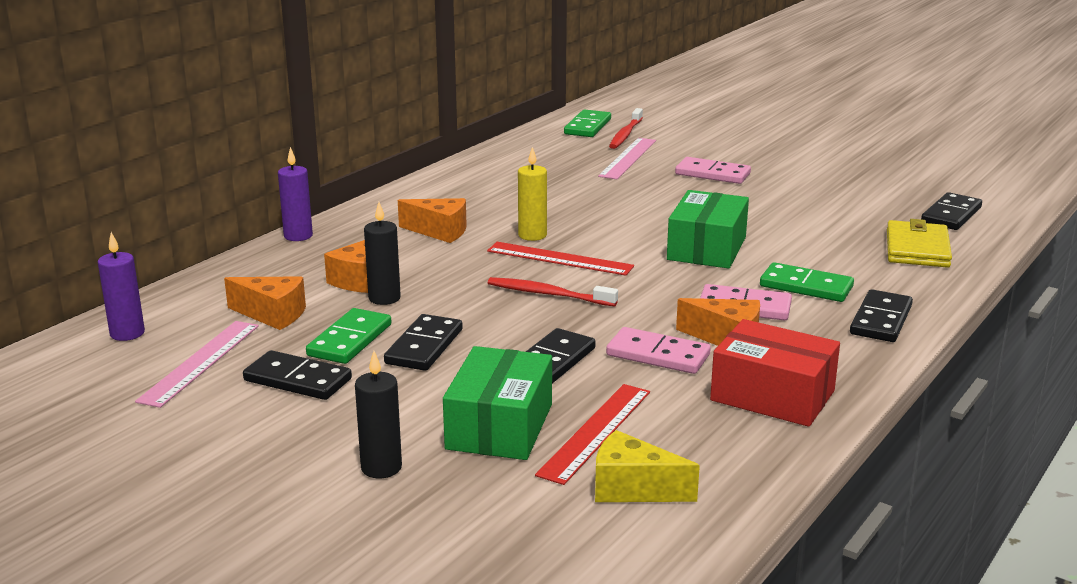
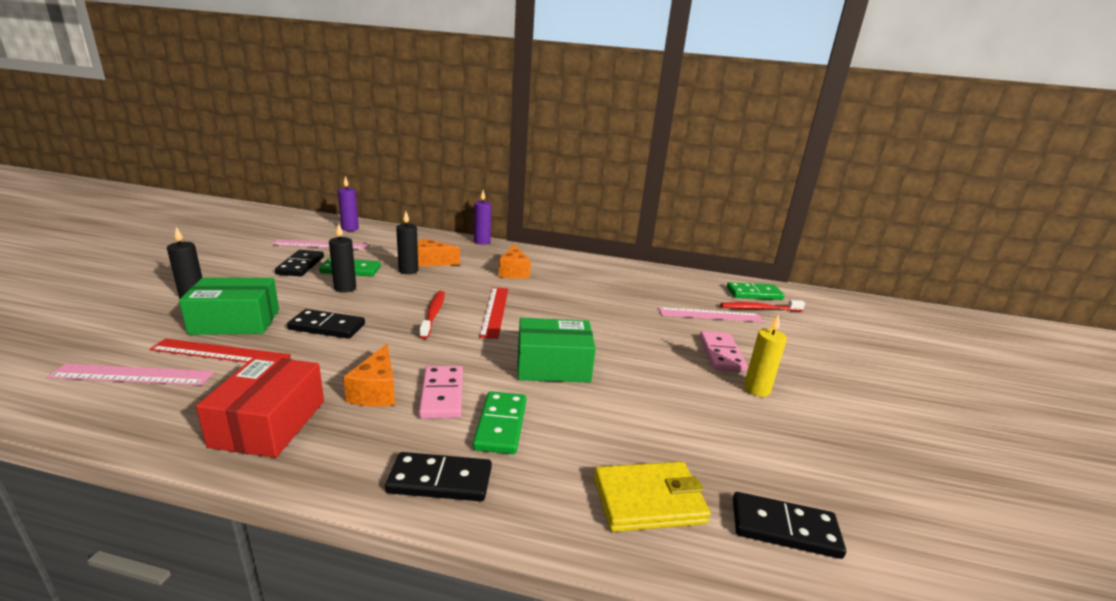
camera: 65 degrees right, 0 degrees up
orange cheese [224,276,306,330] -> none
black domino [384,314,463,371] -> black candle [329,223,356,293]
yellow candle [518,147,547,241] -> yellow candle moved to [744,314,787,397]
yellow cheese [595,430,700,502] -> pink ruler [47,364,214,385]
pink domino [606,327,711,374] -> none

